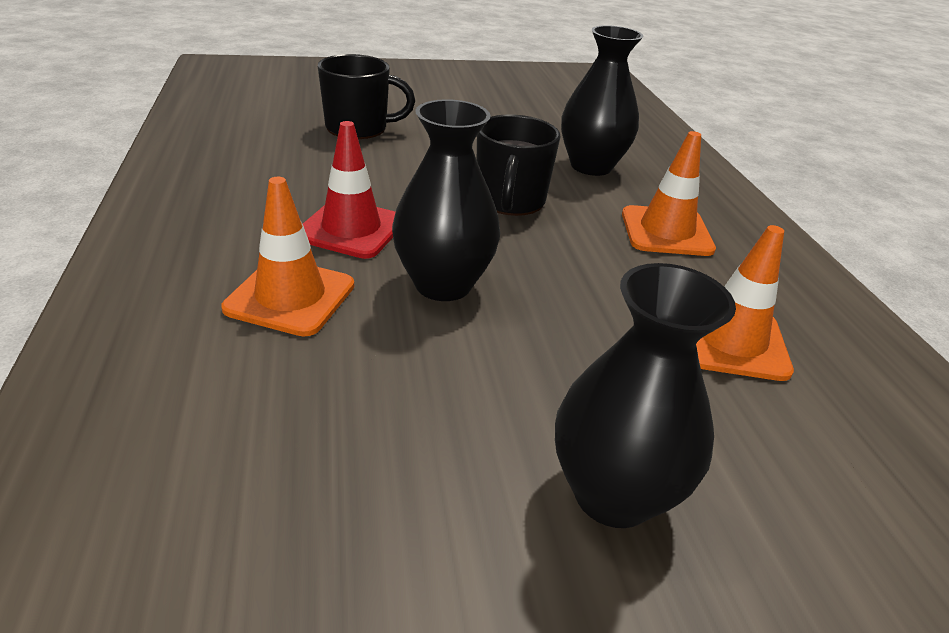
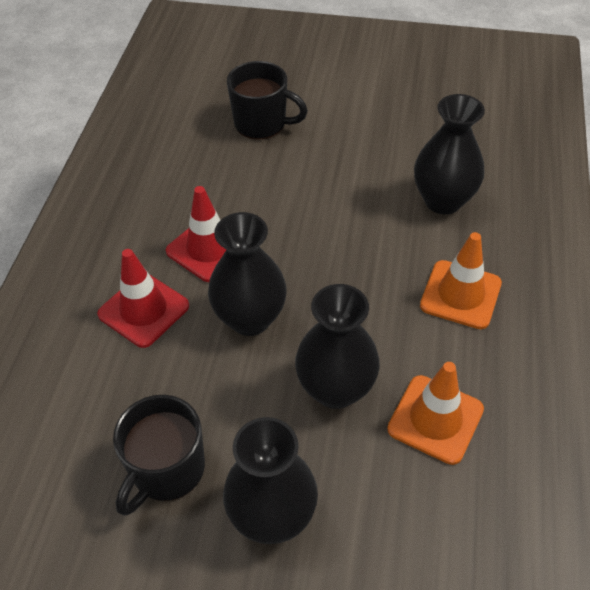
camera: 25 degrees right, 15 degrees up
orange traffic cone [221,177,354,337] -> red traffic cone [97,249,189,348]
black mug [477,114,560,216] -> black mug moved to [113,395,205,516]
none -> black vase [295,284,380,409]

